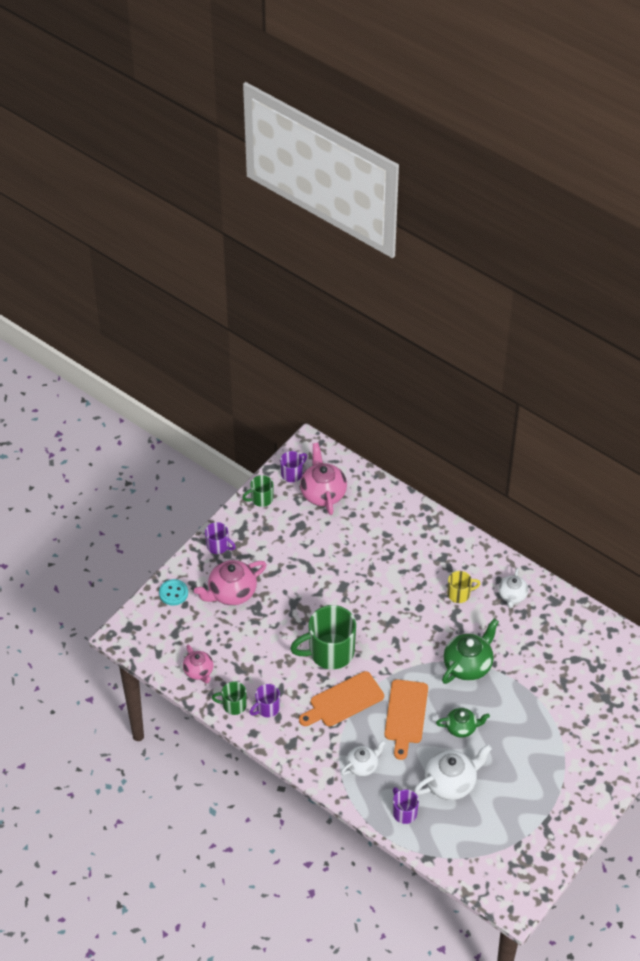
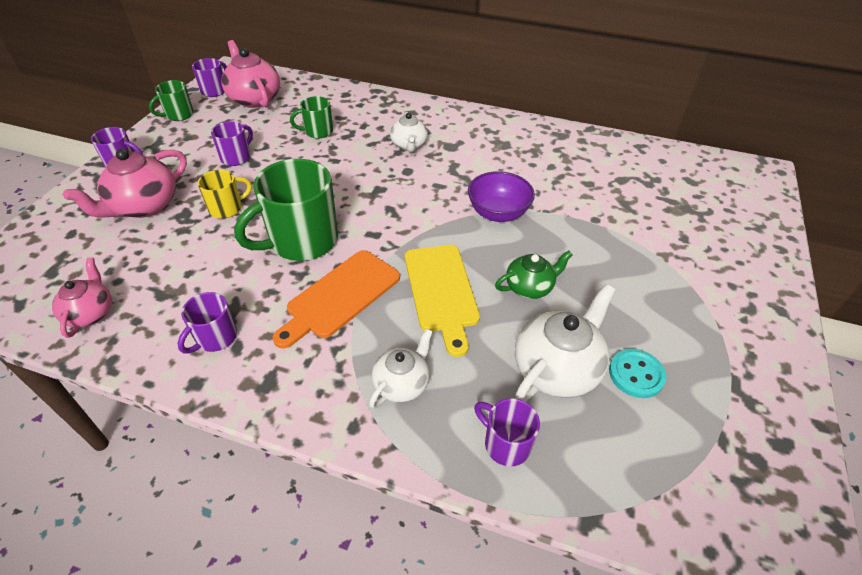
camera: 20 degrees left, 5 degrees down
turquoise button [159,579,188,605] -> turquoise button moved to [609,349,666,398]
pink teapot [183,645,214,683] -> pink teapot turned 135 degrees counterclockwise [52,257,112,338]
green mug [212,681,247,715] -> green mug moved to [290,96,333,139]
orange cutting board [385,679,428,760] -> yellow cutting board [405,245,480,357]
green teapot [442,619,499,684] -> purple bowl [468,171,535,222]
yellow mug [447,571,481,603] -> yellow mug moved to [198,170,252,218]
white teapot [498,568,528,608] -> white teapot moved to [390,112,428,152]
none -> purple mug [211,122,253,166]

